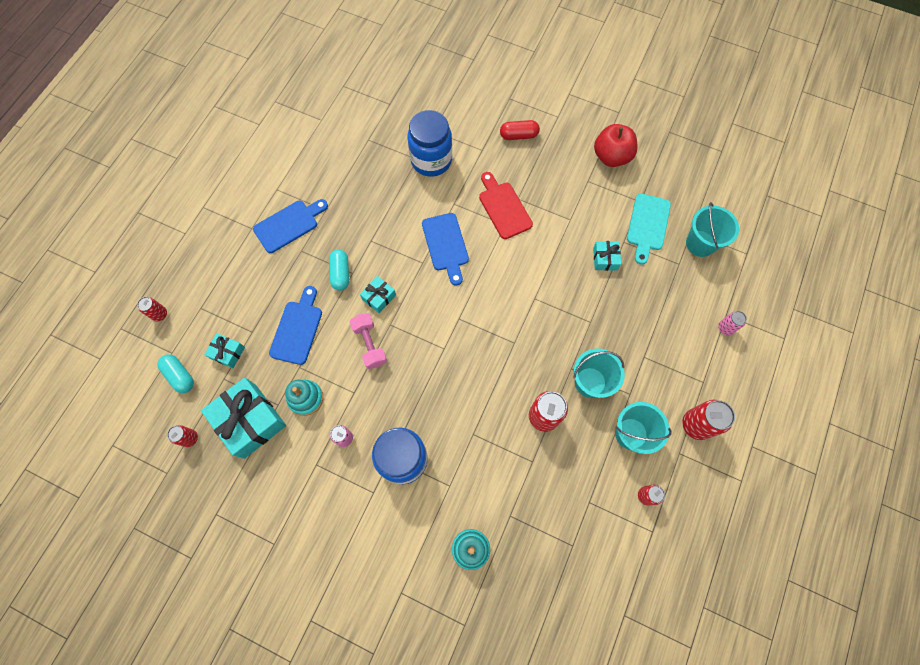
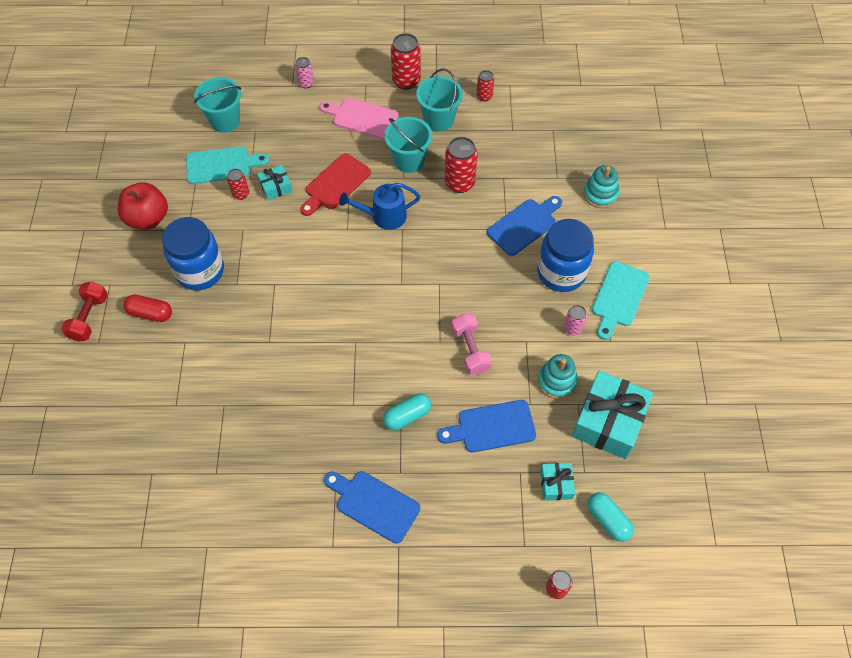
camera: 115 degrees left, 10 degrees down
turquoise capsule [157,354,194,393] -> turquoise capsule turned 60 degrees counterclockwise [588,492,634,542]
red can [167,425,198,447] -> red can moved to [227,169,249,200]
pink dumbbell [350,313,387,369] -> pink dumbbell turned 60 degrees counterclockwise [452,314,491,374]
turquoise gift [360,276,396,313] -> none
blue jar [408,110,452,177] -> blue jar moved to [162,217,224,290]
blue cutting board [422,213,469,285] -> blue cutting board moved to [487,196,562,256]
red cutting board [479,172,533,239] -> red cutting board moved to [300,153,371,216]
red capsule [500,120,540,140] -> red capsule turned 45 degrees counterclockwise [124,294,172,322]
none -> red dumbbell [61,282,108,342]
none -> pink cutting board [319,98,399,139]
none -> blue watering can [339,183,421,230]
none -> turquoise cutting board [592,261,650,340]

